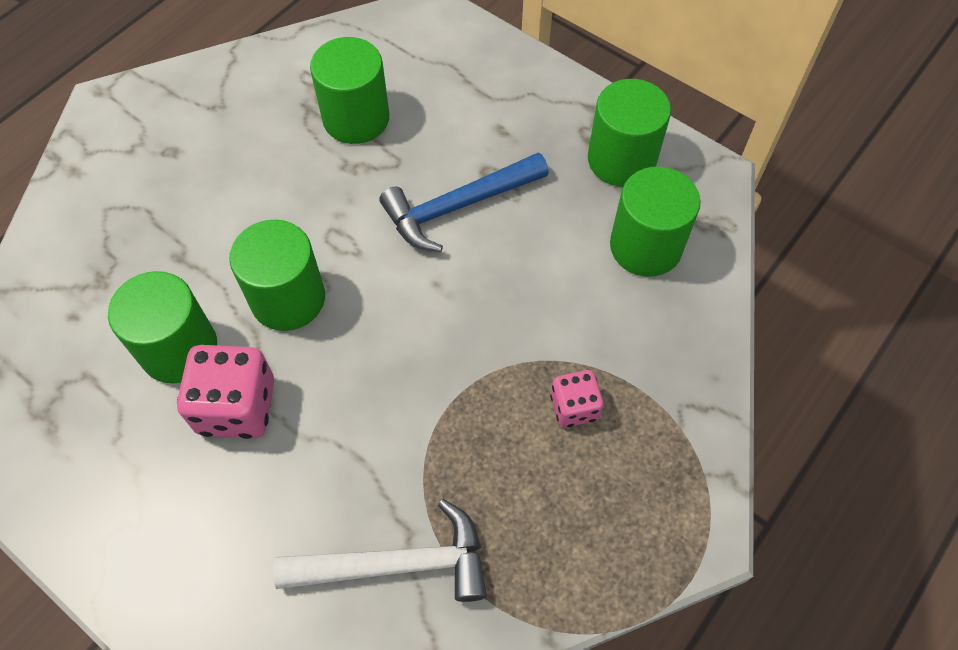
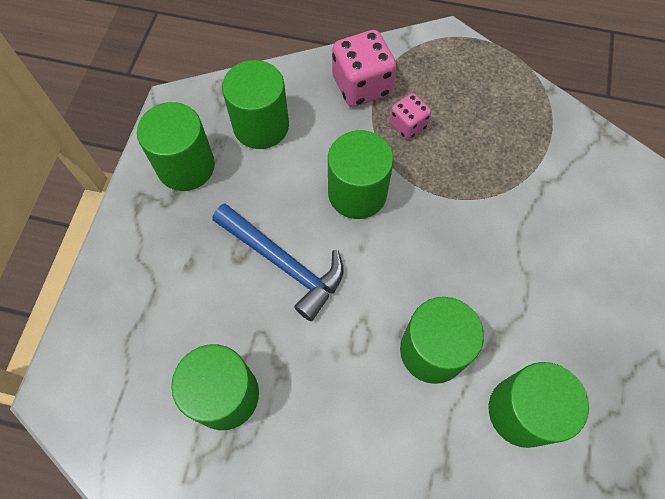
camera: 115 degrees left, 5 degrees up
pink dice [177,345,274,439] -> pink dice moved to [332,30,396,107]
white hammer [273,499,487,602] -> none
none -> green cylinder [328,130,394,219]

